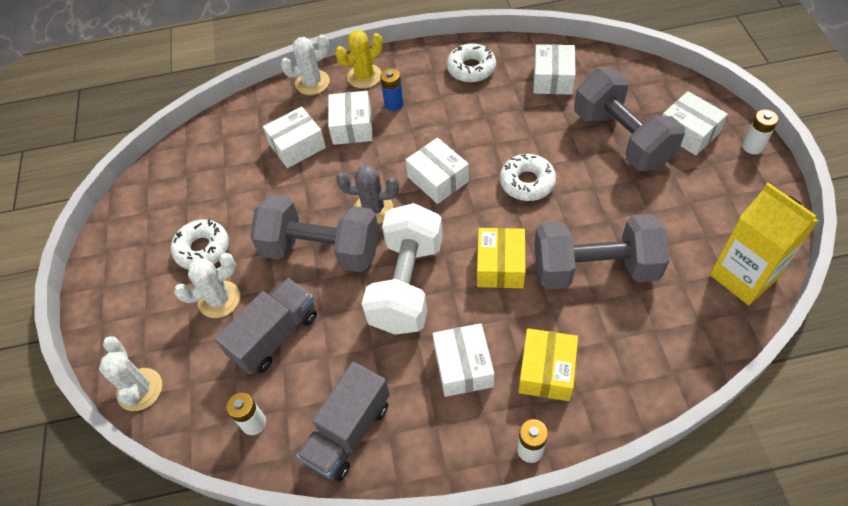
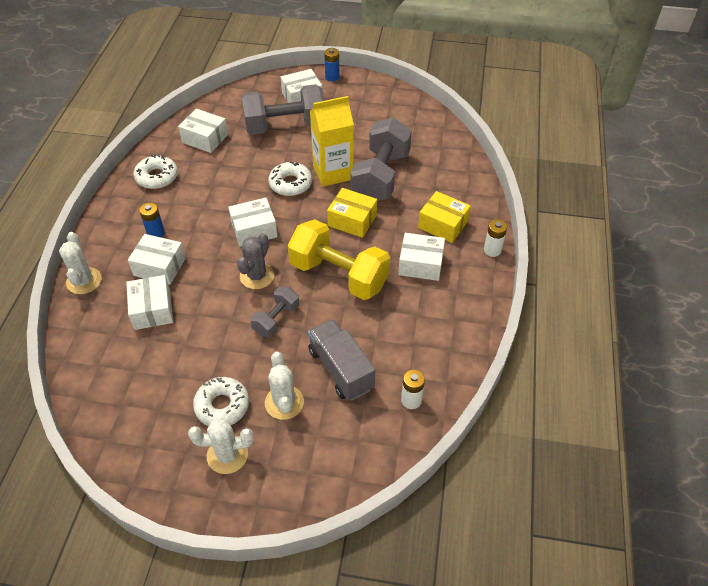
camera: 75 degrees left, 5 degrees down
white cactus [99,336,162,411] -> white cactus moved to [188,418,254,474]
grey dumbbell [250,195,379,272] -> grey dumbbell [250,286,299,337], size x0.52
grey truck [296,362,390,482] -> none
yellow cactus [335,30,383,89] -> none
white dumbbell [362,203,443,335] -> yellow dumbbell [288,219,390,300]
yellow carton [710,183,818,305] -> yellow carton moved to [310,96,354,187]
white battery [742,109,779,154] -> blue battery [324,48,339,81]

